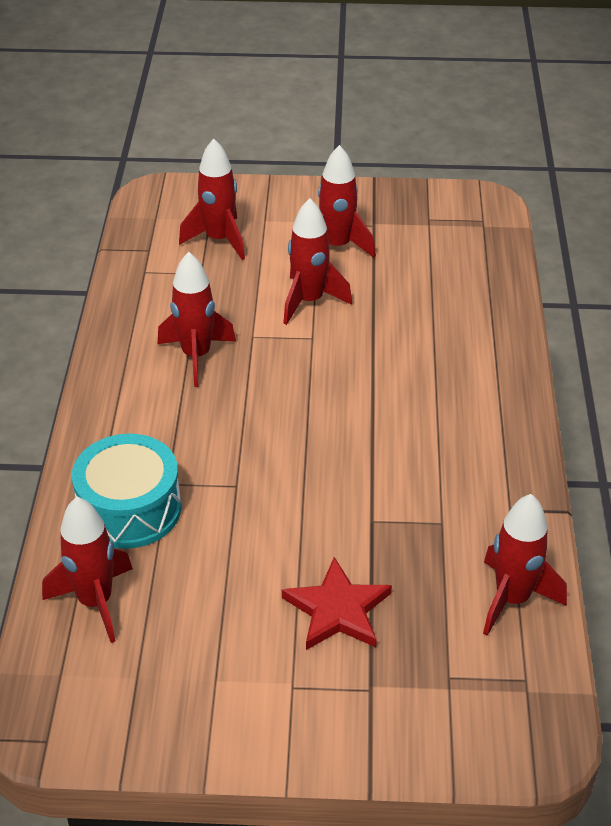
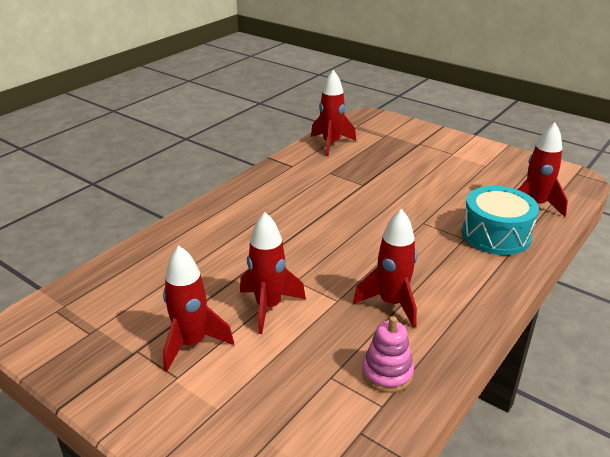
camera: 145 degrees left, 10 degrees down
red rocket [179,139,245,260] -> none
red star [282,557,392,650] -> none
none -> pink stacking toy [362,316,414,393]

